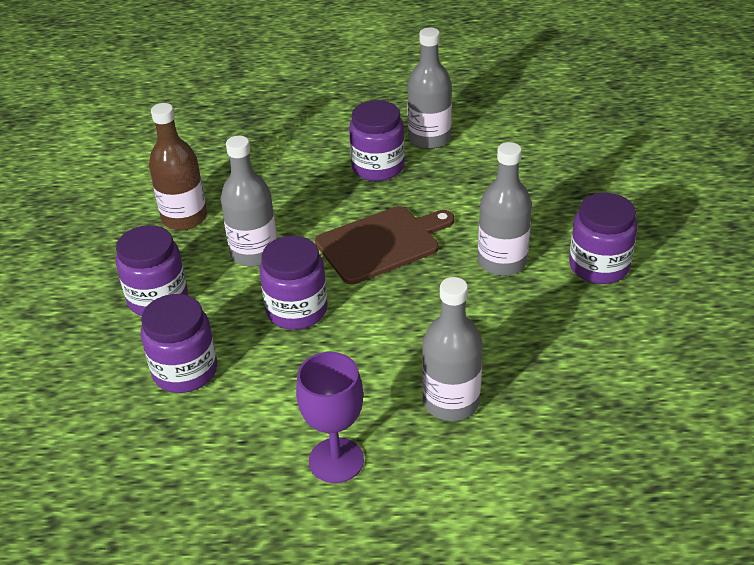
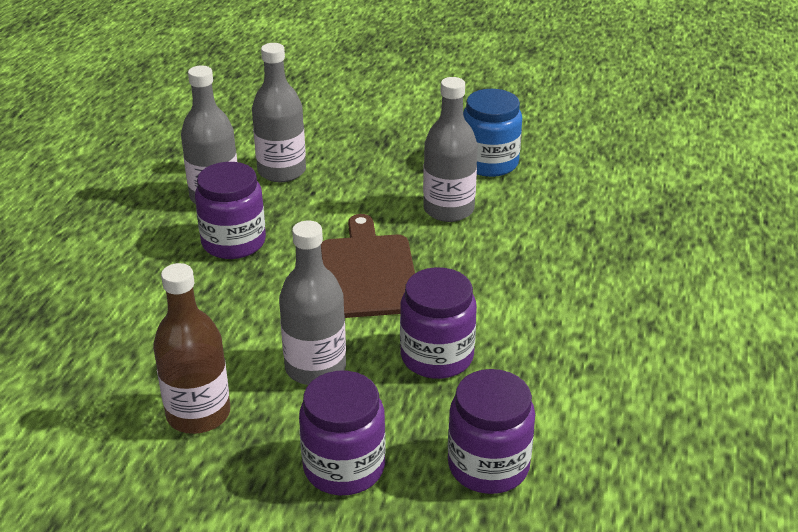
camera: 70 degrees left, 5 degrees down
purple goblet [296,352,364,483] -> none
grey bottle [422,277,483,421] -> grey bottle moved to [252,43,306,182]
purple jar [569,193,638,284] -> blue jar [463,89,522,177]

